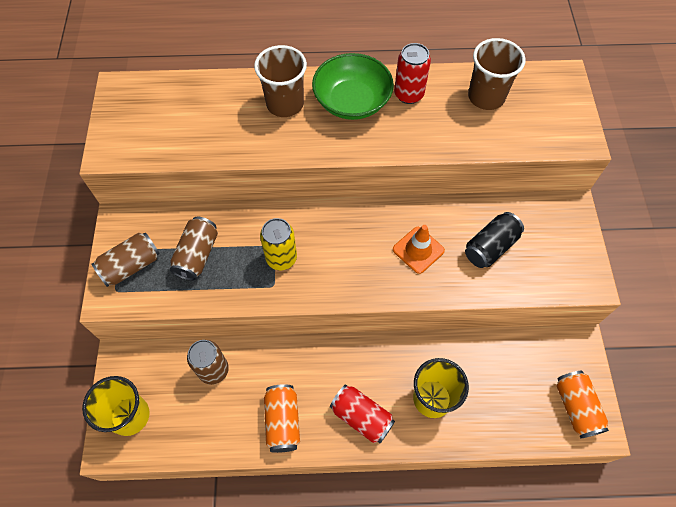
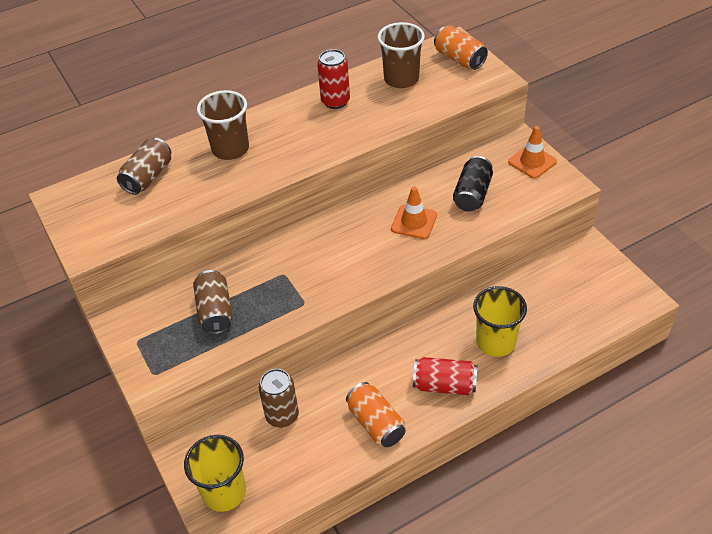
camera: 25 degrees left, 15 degrees down
brown can [91,233,160,287] -> brown can moved to [117,138,171,195]
yellow can [260,218,297,270] -> none
green bowl [312,53,394,120] -> none
orange can [556,371,609,438] -> orange can moved to [434,26,488,70]
none -> orange traffic cone [508,126,557,179]

